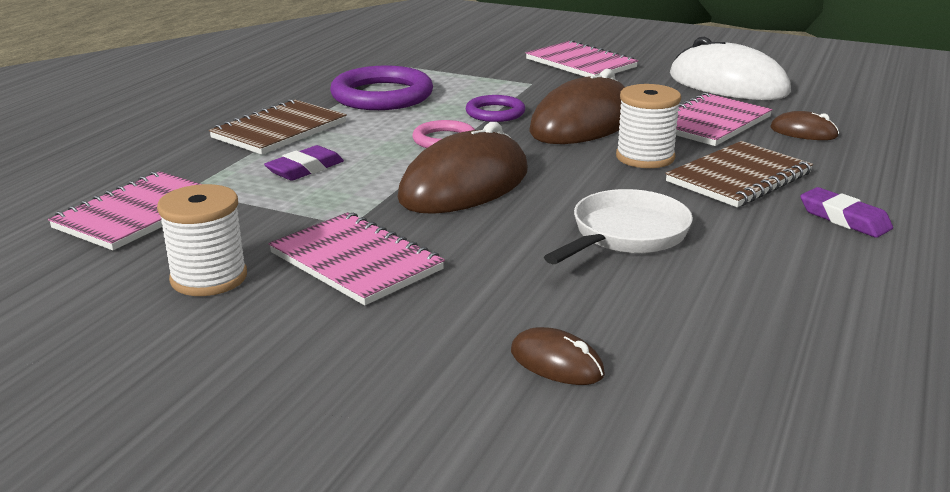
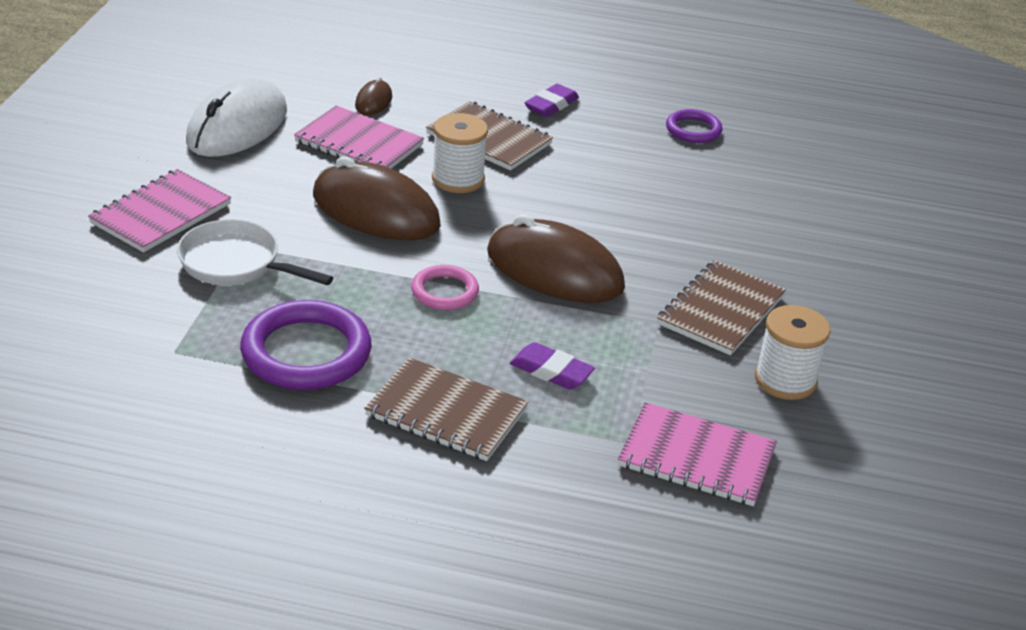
camera: 105 degrees left, 10 degrees up
pink notebook [269,212,445,305] -> brown notebook [657,260,786,355]
purple ring [466,95,525,122] -> purple ring moved to [666,109,723,143]
brown mouse [511,327,605,385] -> none
white pan [544,189,693,264] -> white pan moved to [177,219,333,285]

